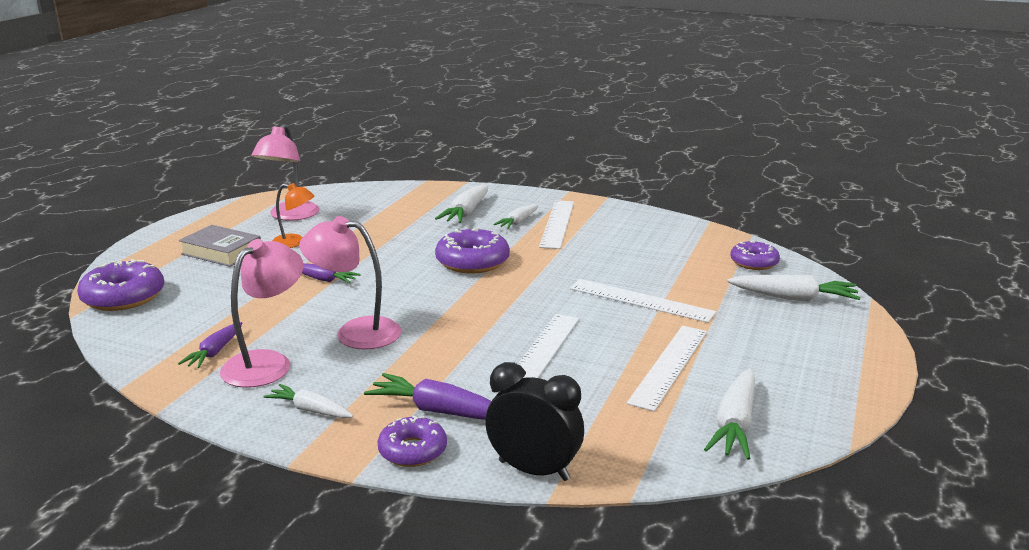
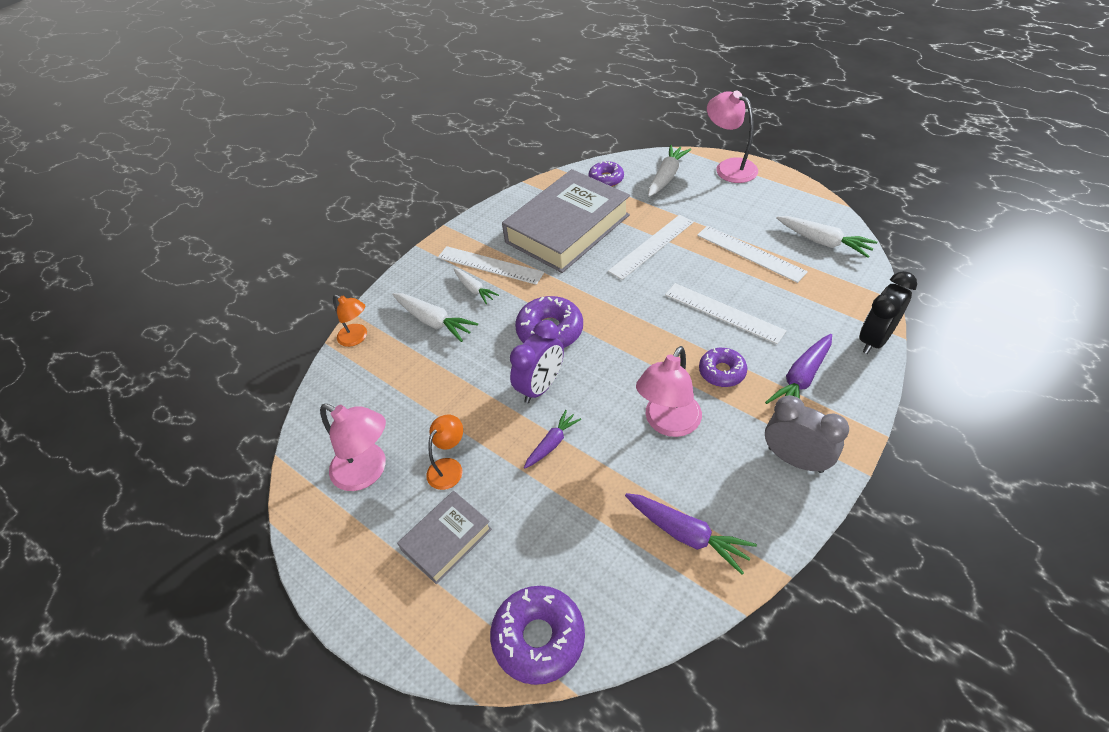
camera: 70 degrees left, 25 degrees up
purple carrot [178,322,242,368] -> purple carrot [625,493,757,575], size x1.55
pink lamp [220,239,304,388] -> pink lamp moved to [707,91,758,183]
white carrot [263,384,353,418] -> grey clock [765,395,849,473]
purple donut [377,416,447,467] -> purple donut moved to [699,348,747,387]
none -> orange lamp [333,295,367,347]
none -> grey book [502,169,630,273]
none -> purple clock [510,320,564,403]

